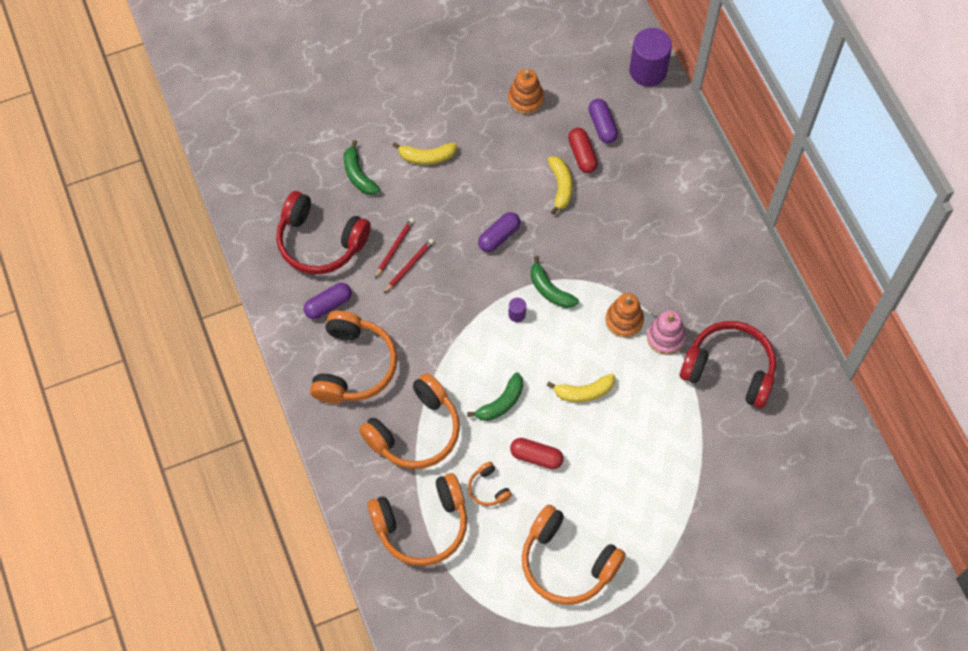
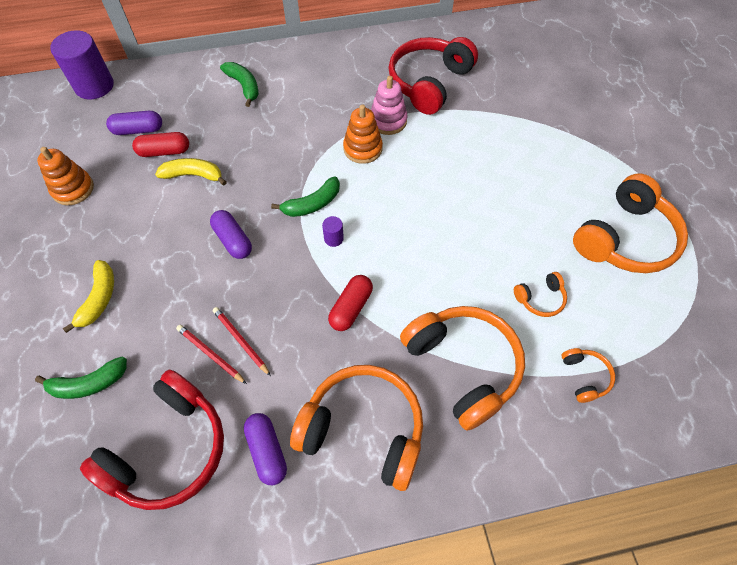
camera: 80 degrees left, 5 degrees down
orange headphones [367,473,467,566] -> orange headphones [561,348,615,403], size x0.45
green banana [467,373,523,421] -> green banana moved to [220,62,259,107]
red capsule [510,438,564,469] -> red capsule moved to [328,275,373,331]
yellow banana [547,374,615,402] -> none

